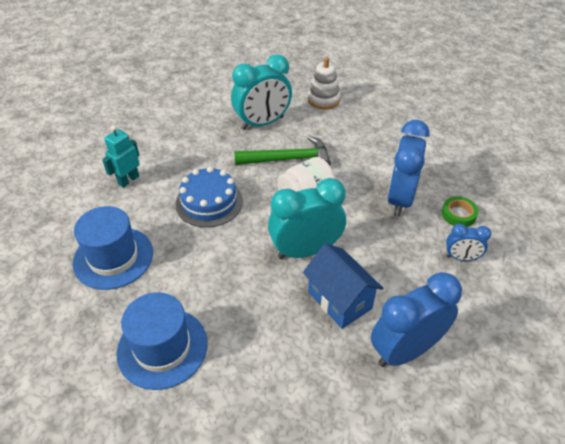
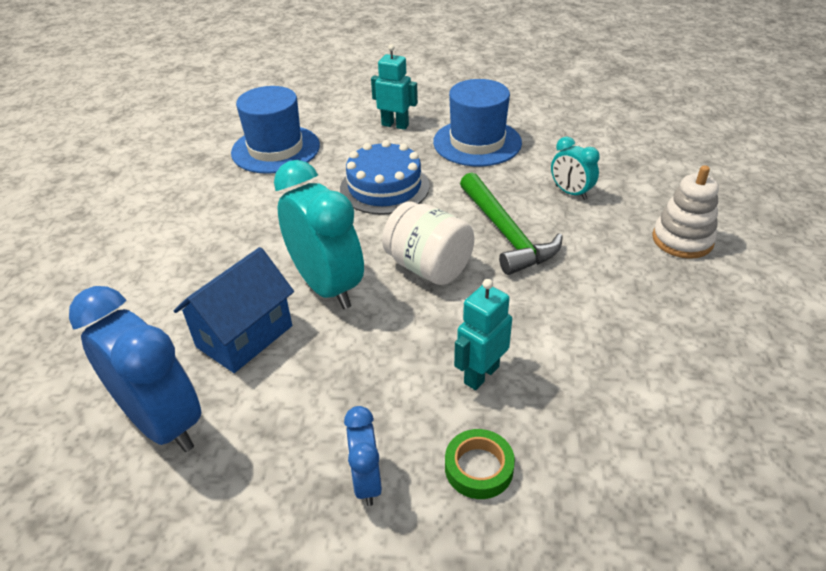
camera: 75 degrees right, 5 degrees down
blue hat [116,292,208,390] -> blue hat moved to [433,79,522,166]
turquoise clock [231,54,292,130] -> turquoise clock [551,136,600,200], size x0.51
blue clock [387,120,430,216] -> turquoise robot [454,279,512,390]

